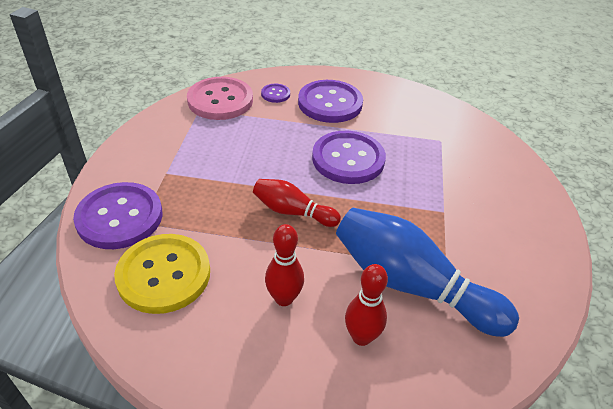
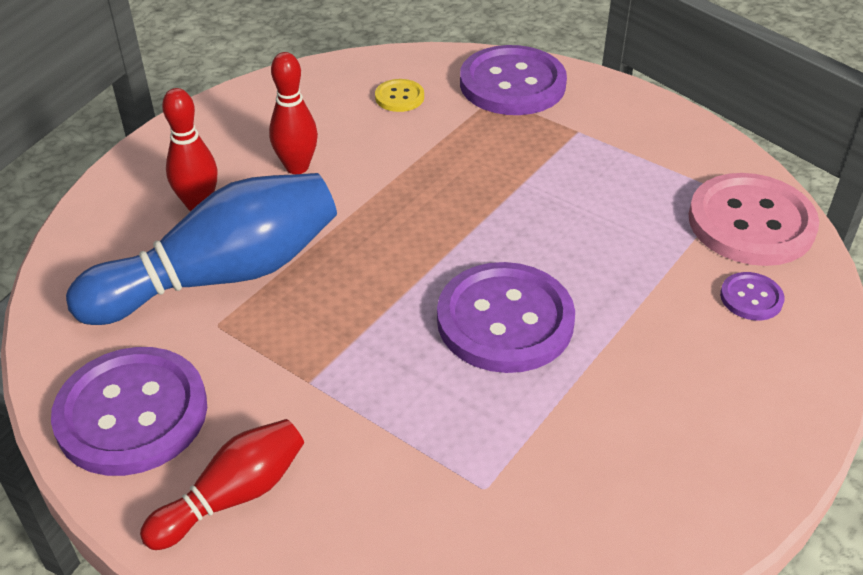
camera: 120 degrees right, 0 degrees up
yellow button [114,234,210,314] -> yellow button [375,79,424,112], size x0.46
red bowling pin [253,179,341,227] -> red bowling pin moved to [140,419,304,550]
purple button [298,80,363,123] -> purple button moved to [51,347,207,476]

